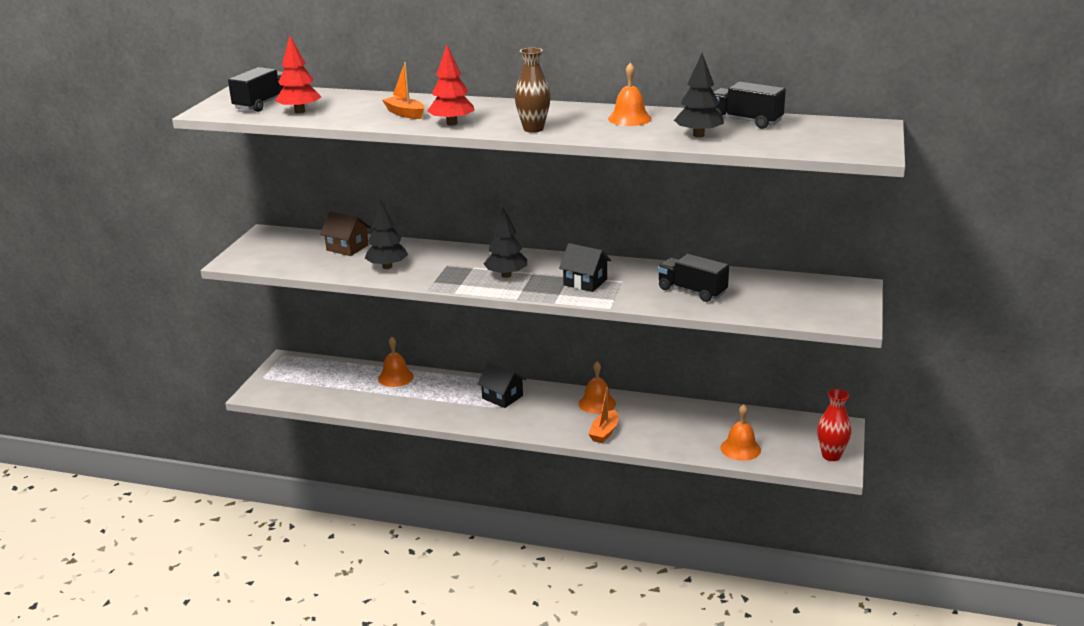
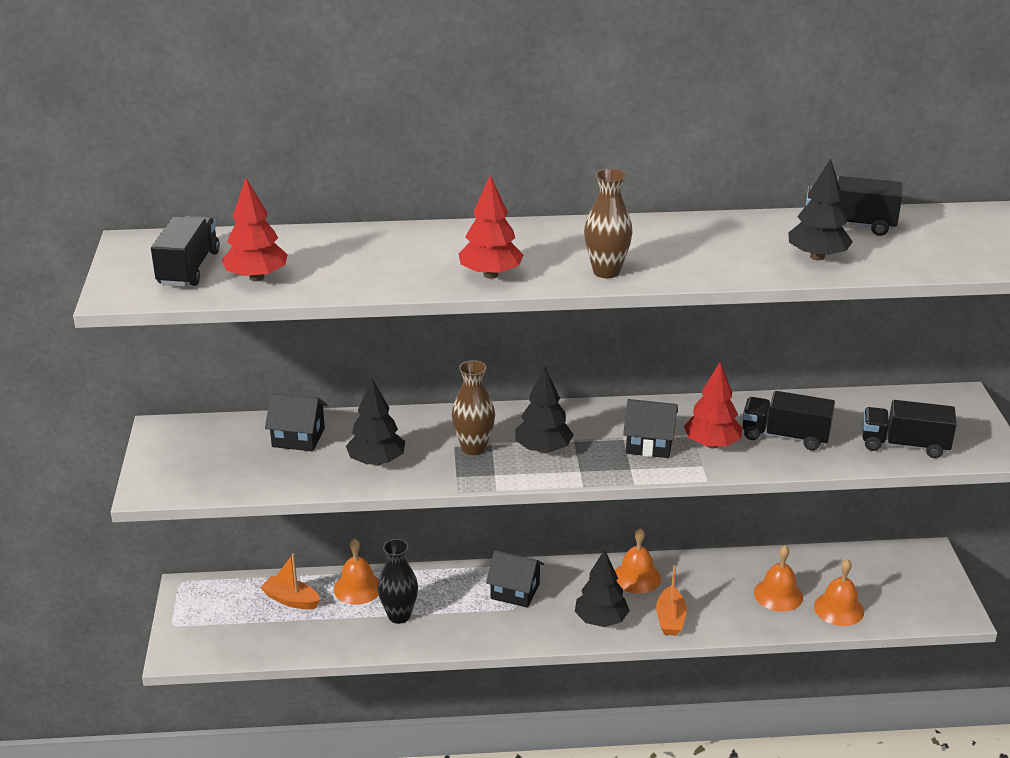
camera: 20 degrees left, 5 degrees up
brown house [320,211,371,256] -> black house [265,393,327,451]
orange boat [382,62,425,119] -> orange boat moved to [260,554,320,609]
orange bell [608,63,651,126] -> orange bell moved to [754,545,803,612]
red vase [817,389,851,461] -> none
none -> black vase [378,539,418,624]
none -> brown vase [452,360,495,455]
none -> black tree [575,550,630,627]
none -> red tree [684,362,742,448]
none -> black truck [862,400,957,458]

